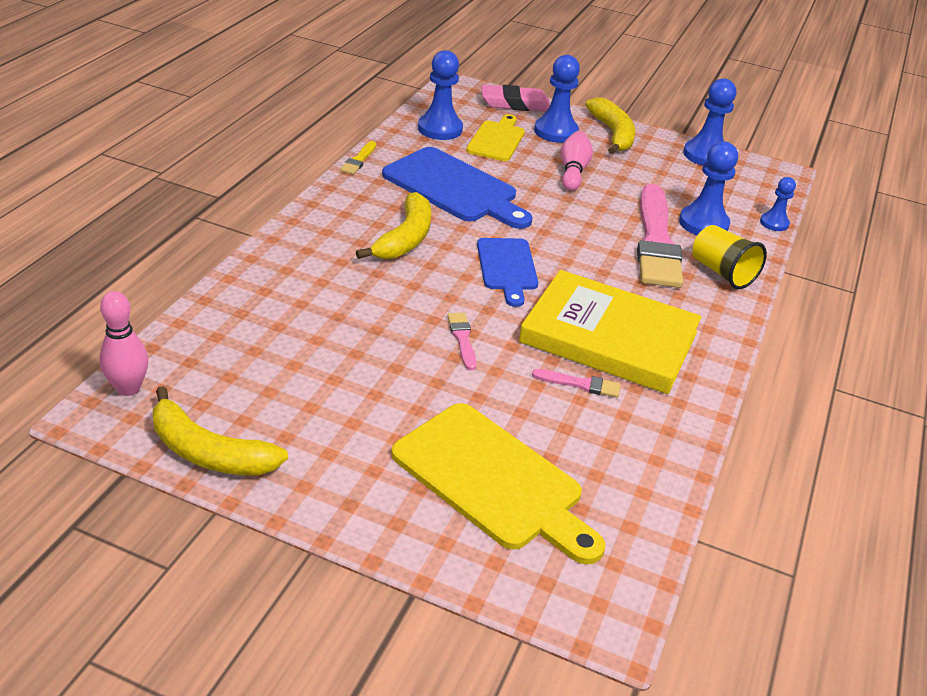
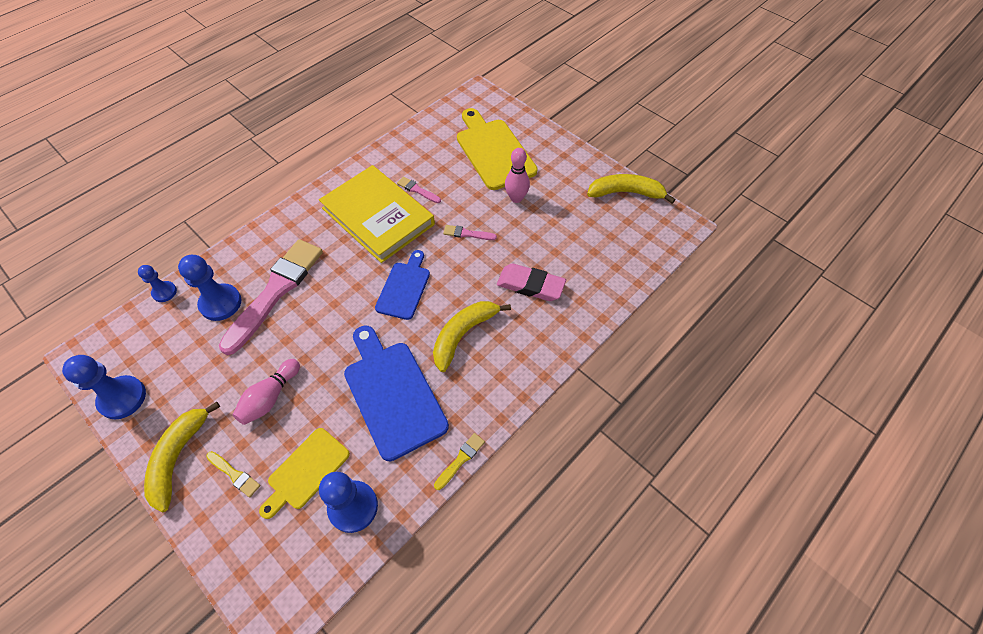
camera: 155 degrees left, 20 degrees up
pink bowling pin [99,291,148,396] -> pink bowling pin moved to [505,148,530,203]
yellow banana [153,386,288,476] -> yellow banana turned 45 degrees counterclockwise [587,174,675,204]
pink brush [447,313,477,370] -> pink brush turned 90 degrees clockwise [443,225,497,240]
pink eraser [482,85,550,112] -> pink eraser moved to [497,263,566,301]
blue pawn [534,55,580,143] -> yellow brush [206,451,261,498]
yellow cup [692,225,767,289] -> none

